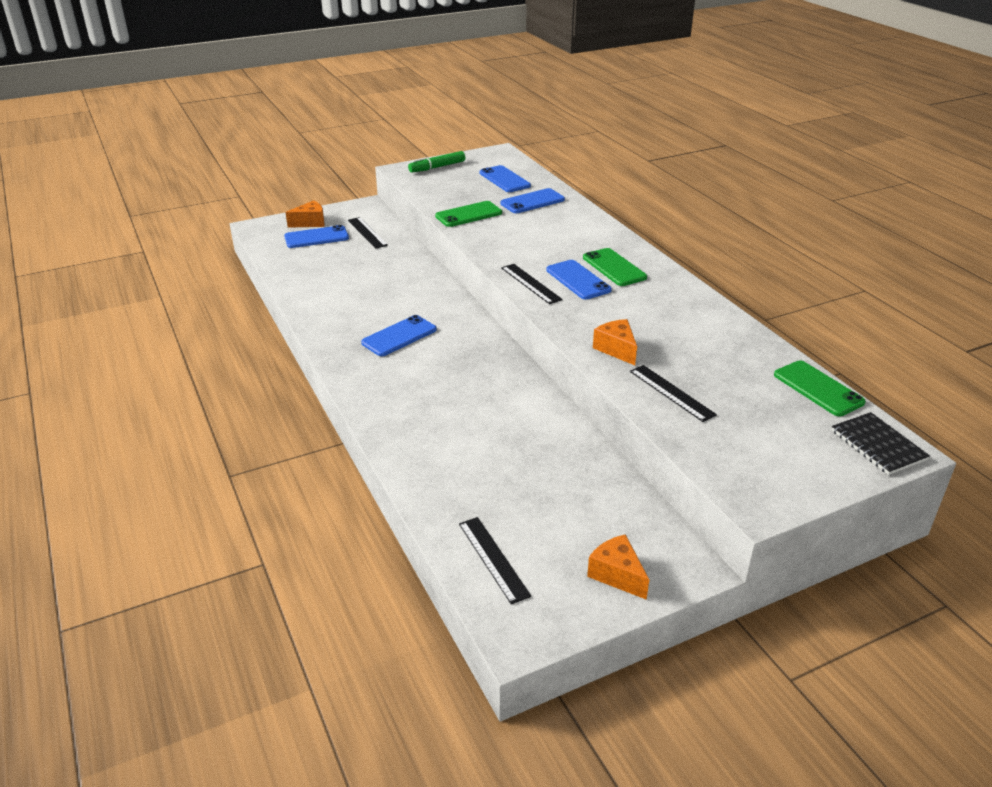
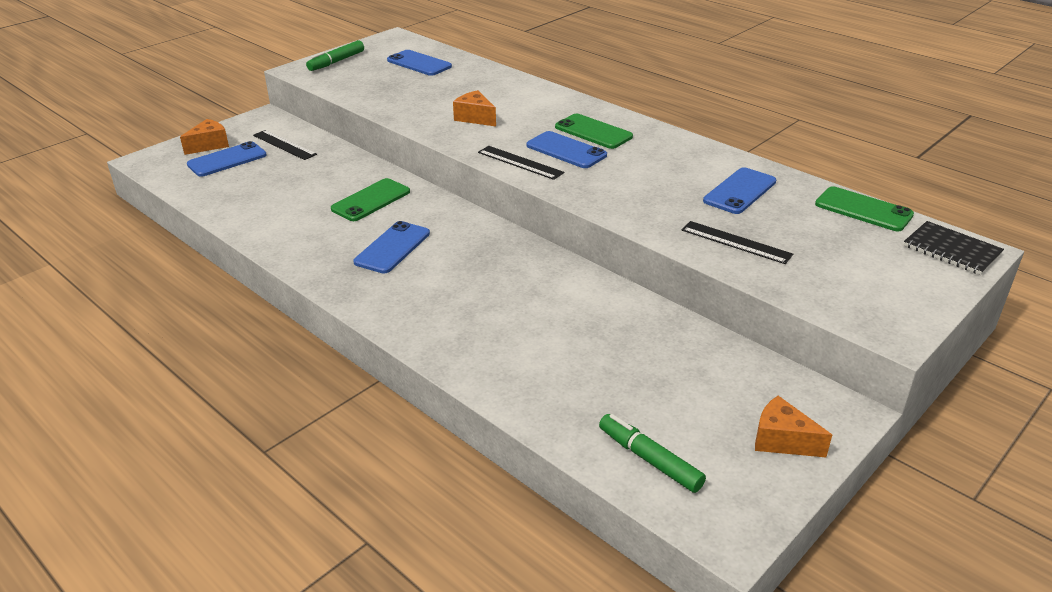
camera: 20 degrees left, 0 degrees up
green phone [435,201,502,227] -> green phone moved to [331,178,410,221]
black ruler [459,517,531,604] -> green marker [599,414,706,493]
blue phone [500,188,565,213] -> blue phone moved to [703,167,776,214]
orange cheese [593,319,637,365] -> orange cheese moved to [453,90,496,126]

